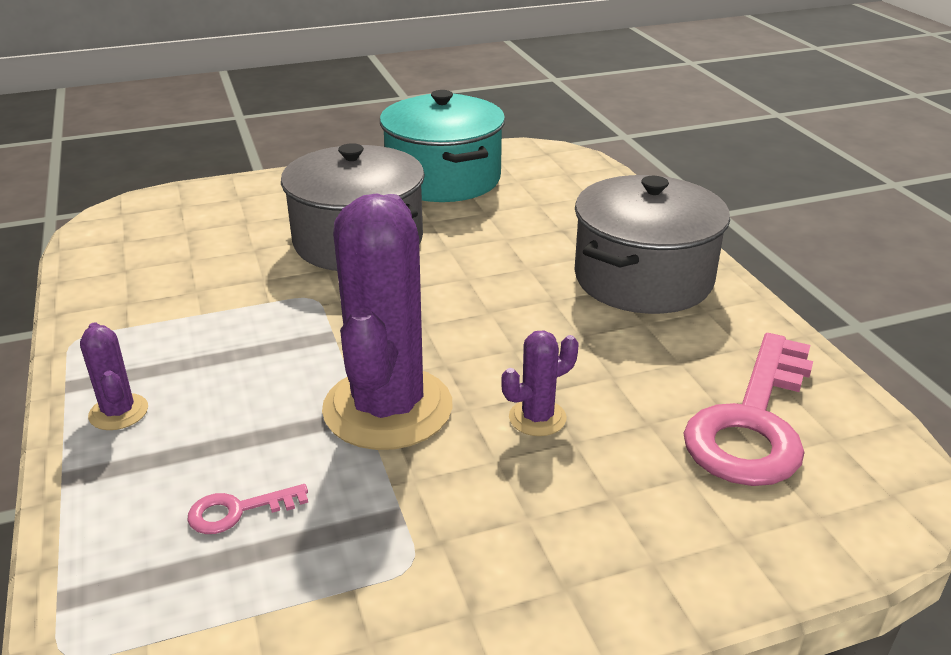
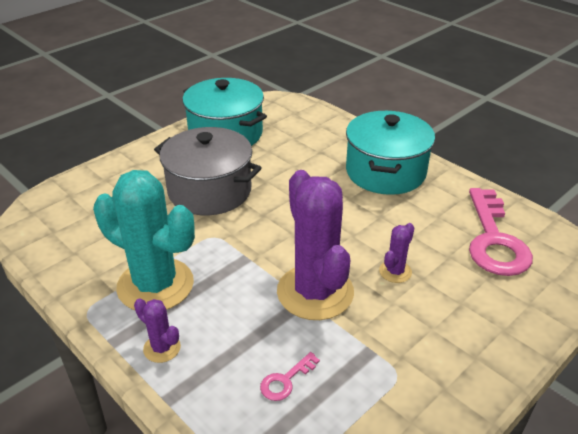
camera: 25 degrees left, 5 degrees up
grey pot [574,175,730,314] -> turquoise pot [346,111,435,195]
none -> turquoise cactus [93,170,195,310]

